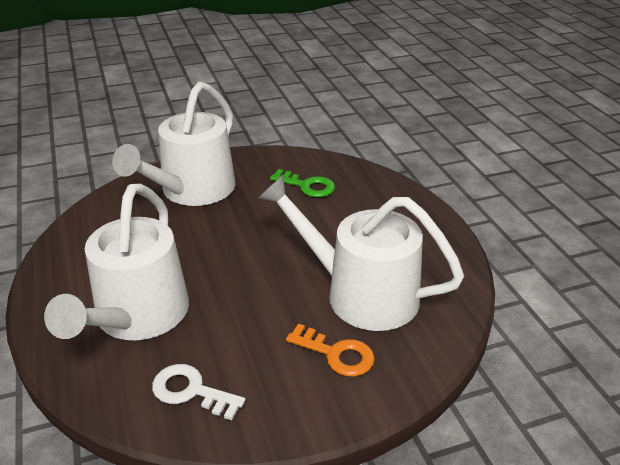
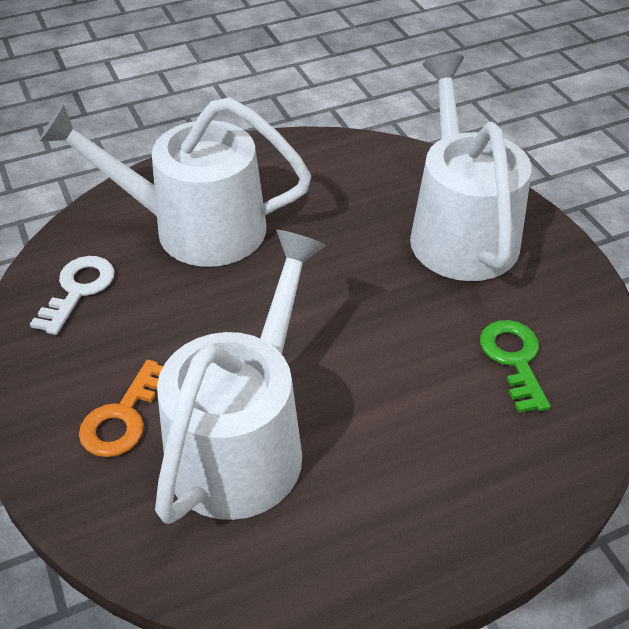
camera: 85 degrees right, 10 degrees up
white watering can [112,82,235,206] -> white watering can turned 60 degrees clockwise [410,54,532,281]
green key [270,169,335,197] -> green key turned 150 degrees clockwise [480,320,551,413]

